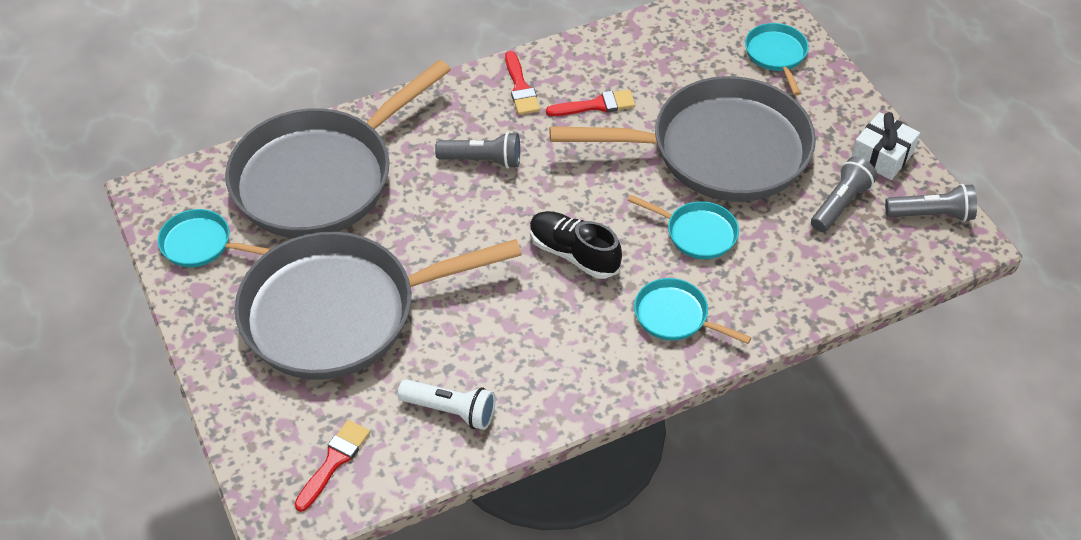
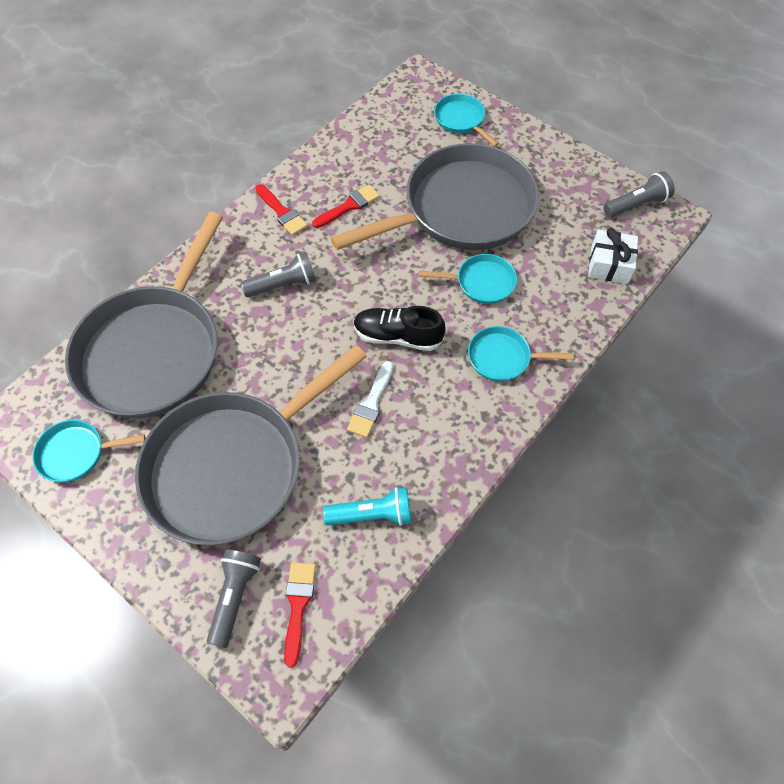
camera: 25 degrees left, 10 degrees up
white flashlight [398,379,496,430] -> turquoise flashlight [323,487,411,526]
grey flashlight [811,157,878,232] -> grey flashlight moved to [207,549,261,648]
white gift [851,112,920,180] -> white gift moved to [588,228,638,284]
none -> white brush [347,361,393,438]

